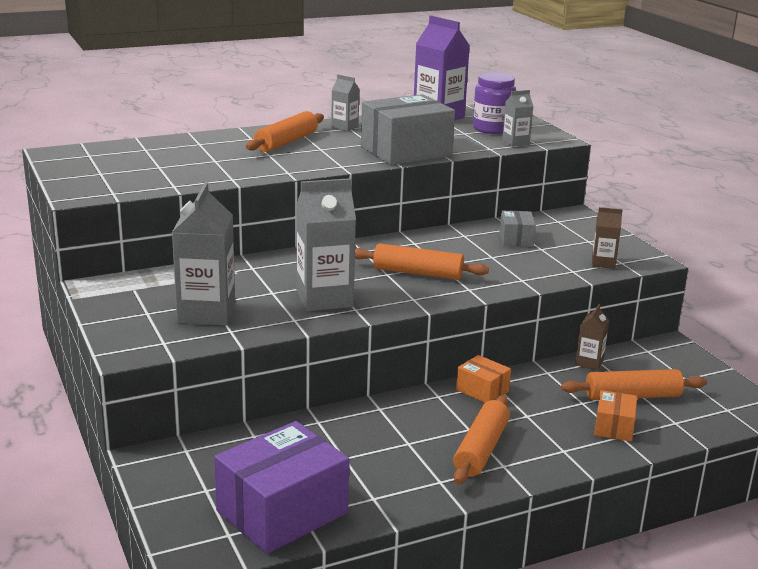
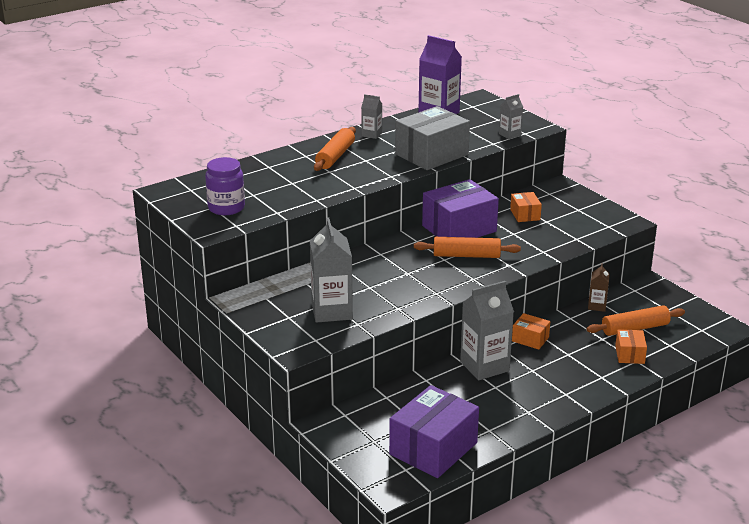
camera: 10 degrees left, 5 degrees up
grey carton [296,178,356,311] -> grey carton moved to [460,281,514,380]
orange rolling pin [453,395,510,484] -> none
purple jar [473,73,516,134] -> purple jar moved to [205,157,245,215]
grey box [500,211,536,247] -> orange box [510,192,542,222]
brown carton [592,207,623,269] -> none
none -> purple box [422,179,499,238]

